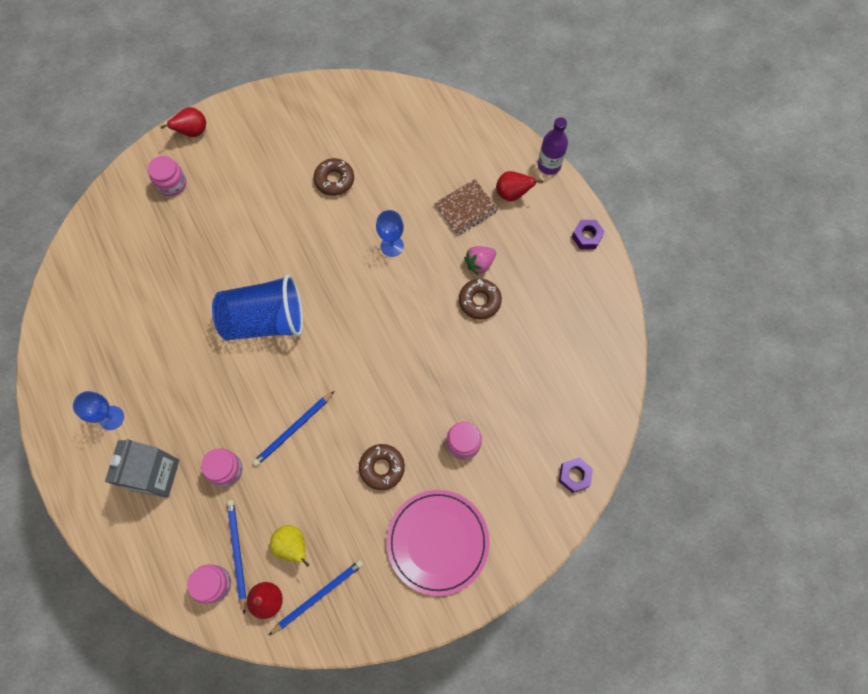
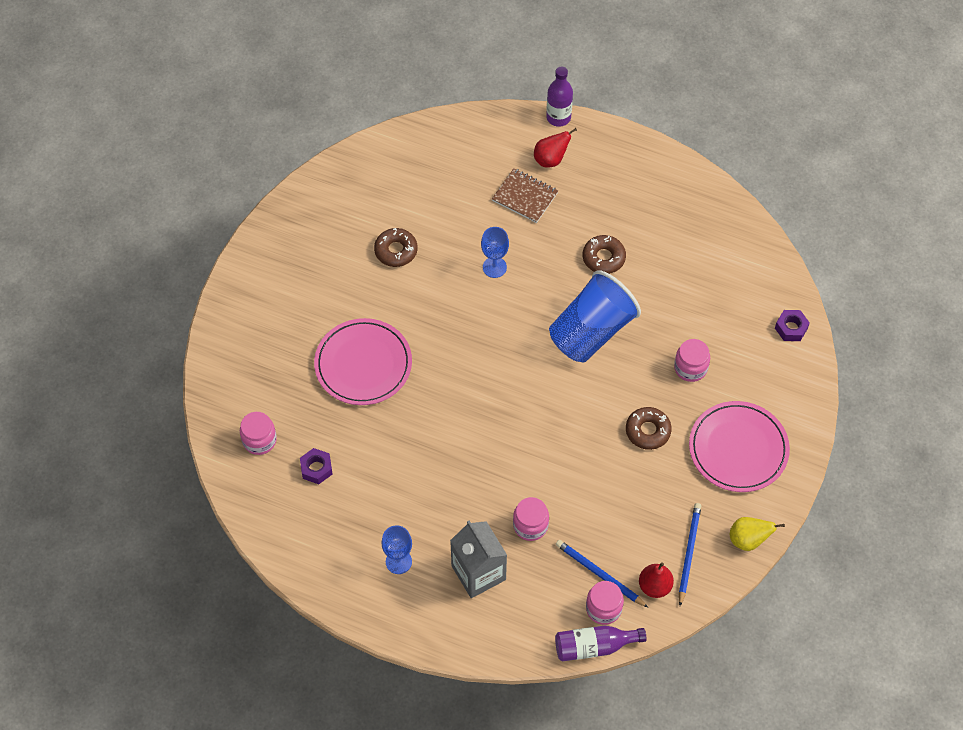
camera: 40 degrees left, 10 degrees down
pink jar [148,156,186,196] -> pink jar moved to [240,412,277,455]
red pear [161,107,206,137] -> none
blue cup [212,274,303,341] -> blue cup moved to [549,270,641,363]
blue pencil [252,391,334,466] -> none
yellow pear [270,525,309,567] -> yellow pear moved to [730,517,785,551]
brown notebook [434,179,498,235] -> brown notebook turned 75 degrees counterclockwise [492,168,558,223]
pink strawberry [464,246,496,275] -> none
purple nut [572,220,605,249] -> purple nut moved to [300,448,333,484]
none -> pink plate [314,318,412,405]
none -> purple bottle [555,625,647,662]

